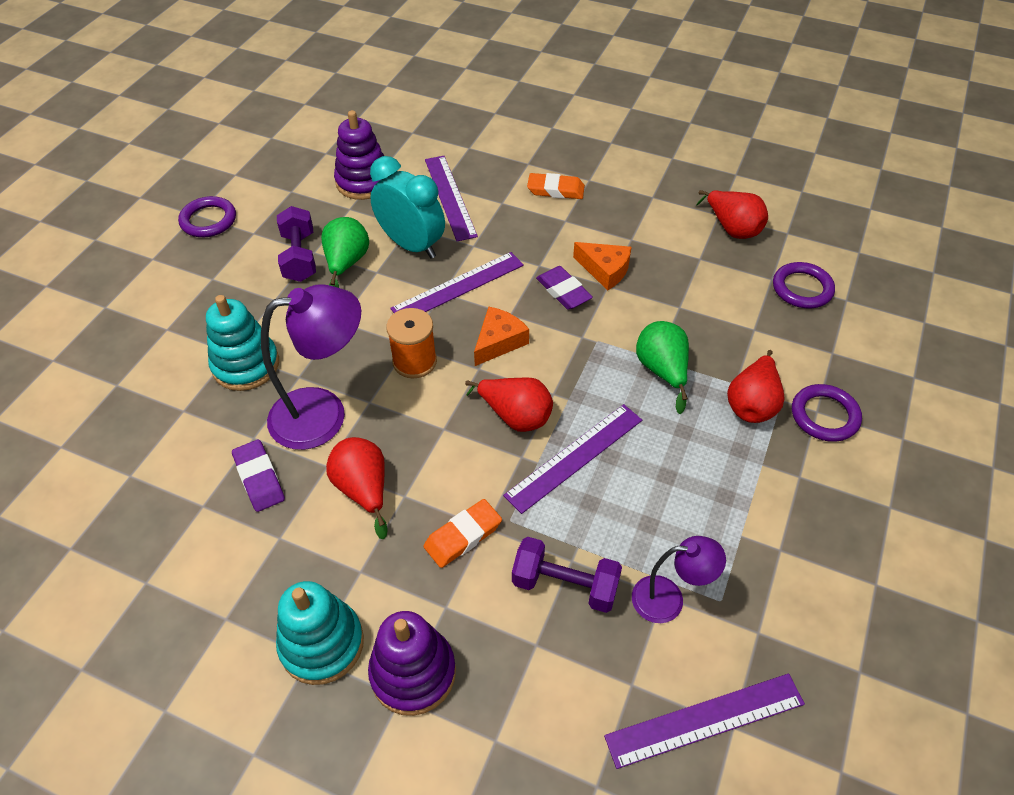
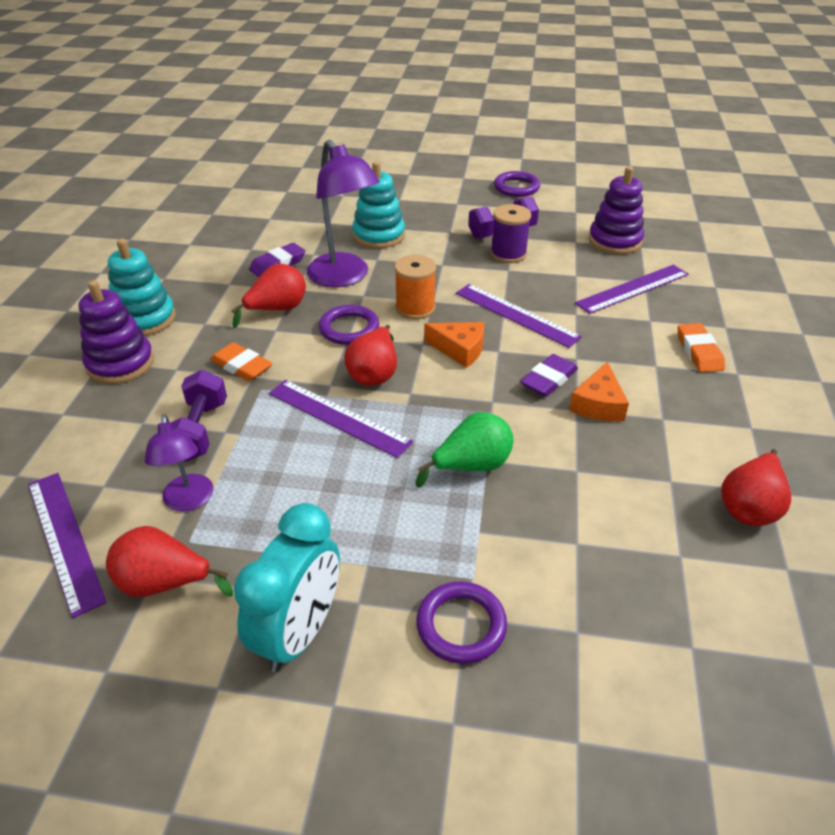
camera: 75 degrees right, 10 degrees down
green pear [321,217,369,288] -> purple spool [491,204,531,263]
turquoise clock [370,156,445,259] -> turquoise clock moved to [234,503,340,672]
red pear [727,350,785,423] -> red pear moved to [106,526,233,597]
purple ring [773,262,835,308] -> purple ring moved to [319,305,379,345]

